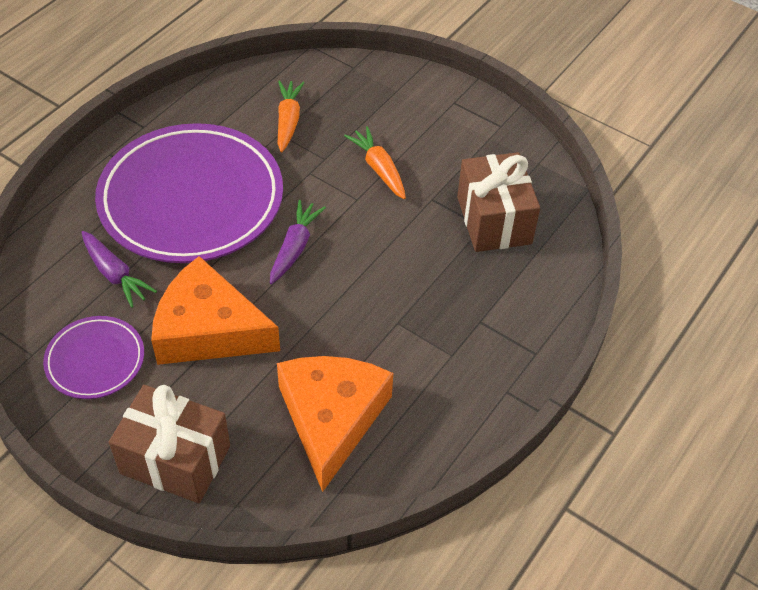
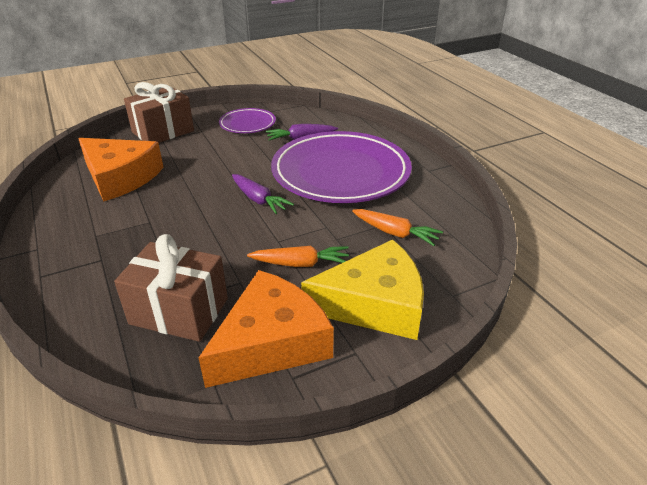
camera: 120 degrees right, 15 degrees down
orange cheese [151,256,280,365] -> orange cheese moved to [199,270,334,388]
none -> yellow cheese [301,239,424,340]

